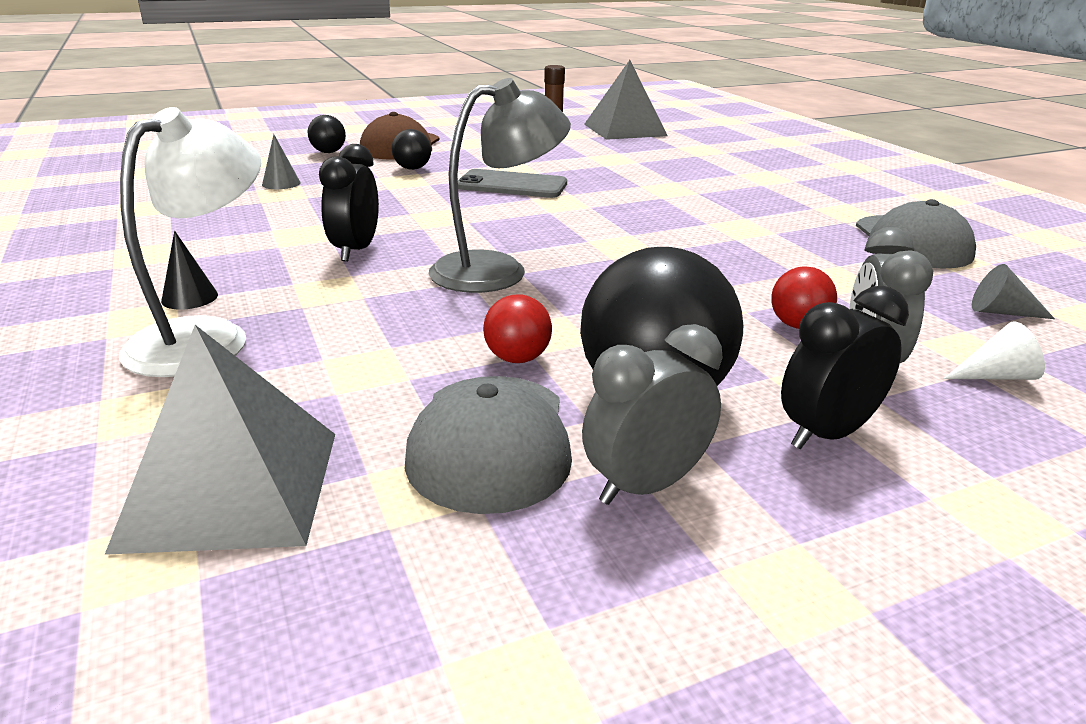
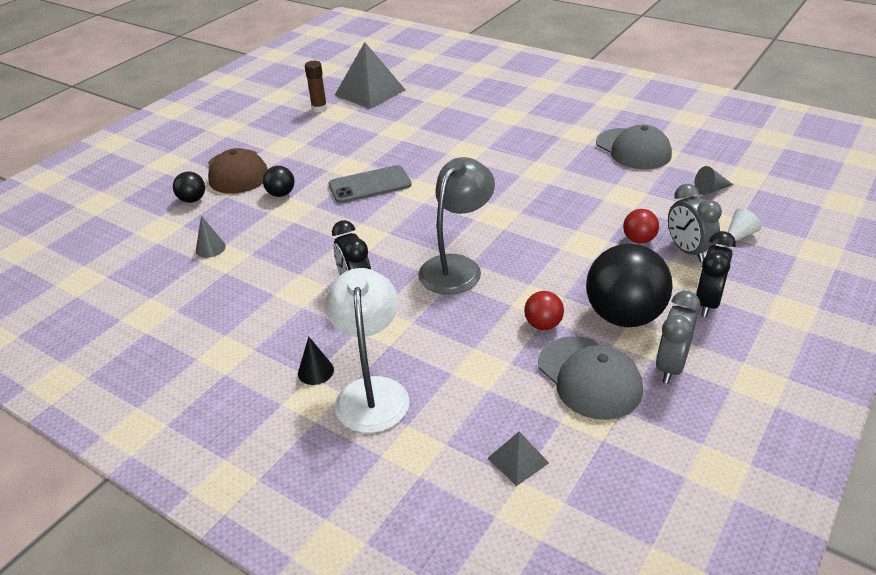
camera: 30 degrees left, 10 degrees up
grey pyramid [105,325,335,555] -> grey pyramid [488,431,549,486], size x0.47

